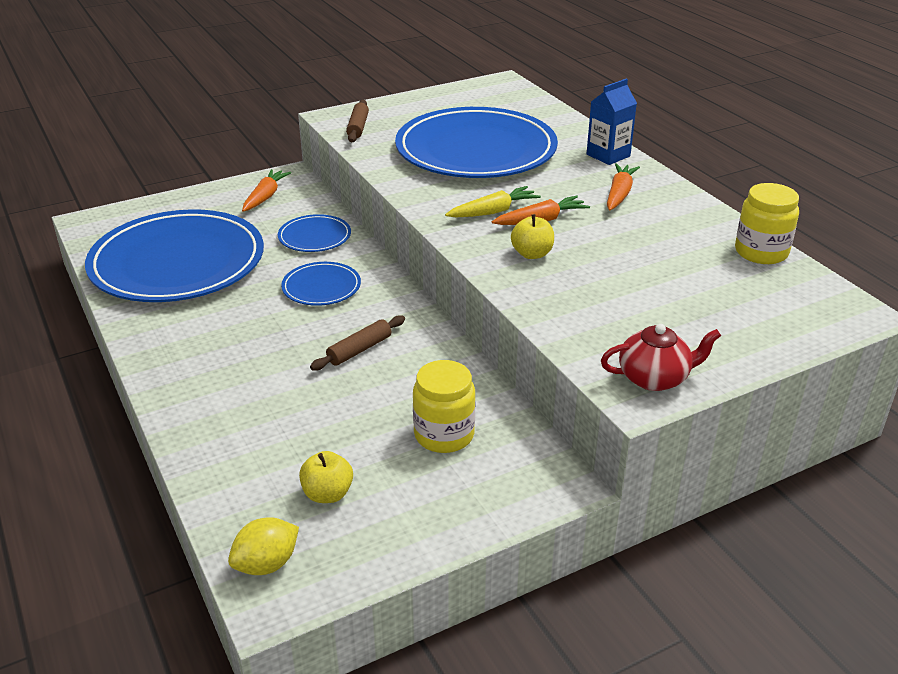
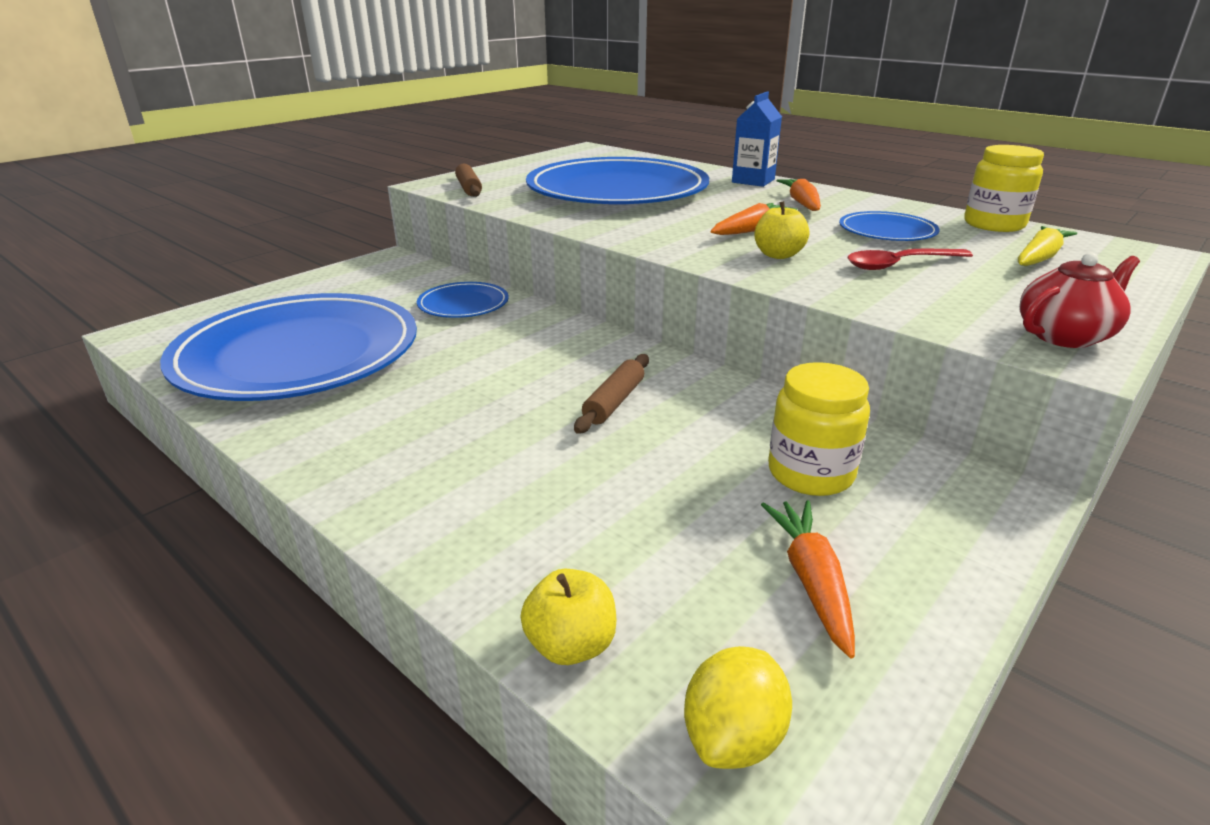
camera: 20 degrees left, 5 degrees down
orange carrot [242,169,291,212] -> orange carrot moved to [761,500,855,658]
blue plate [281,262,361,306] -> blue plate moved to [839,211,940,241]
yellow apple [299,451,353,503] -> yellow apple moved to [520,569,617,665]
yellow carrot [445,186,541,217] -> yellow carrot moved to [1018,226,1077,266]
none -> red spoon [848,249,973,270]

